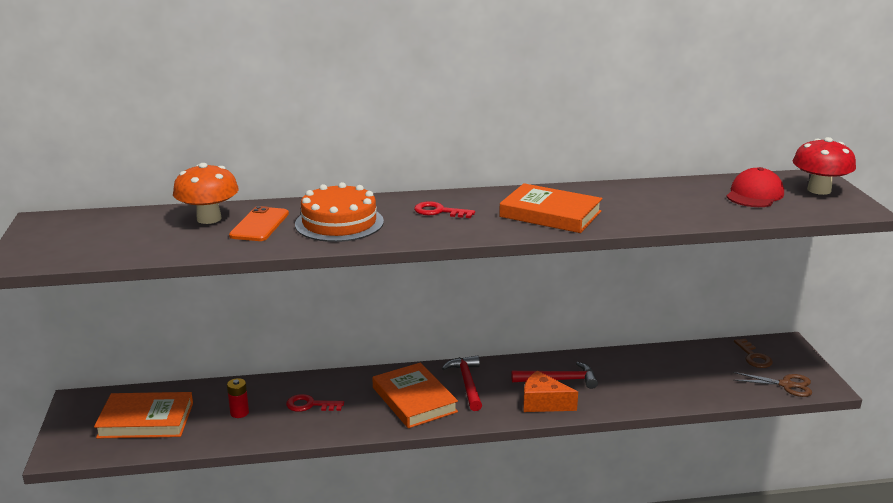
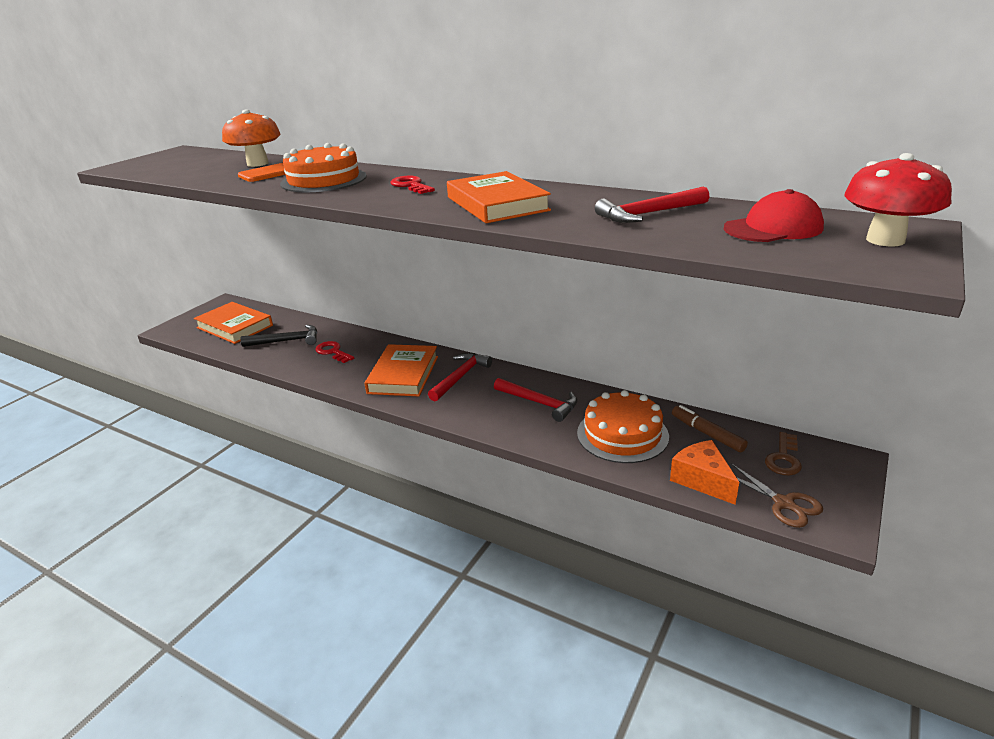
camera: 40 degrees right, 5 degrees up
red battery [227,378,249,418] -> black hammer [240,325,317,347]
orange cheese [523,371,578,412] -> orange cheese moved to [670,440,739,505]
none -> orange cake [577,390,669,463]
none -> red hammer [595,187,709,223]
none -> brown marker [672,405,748,452]

